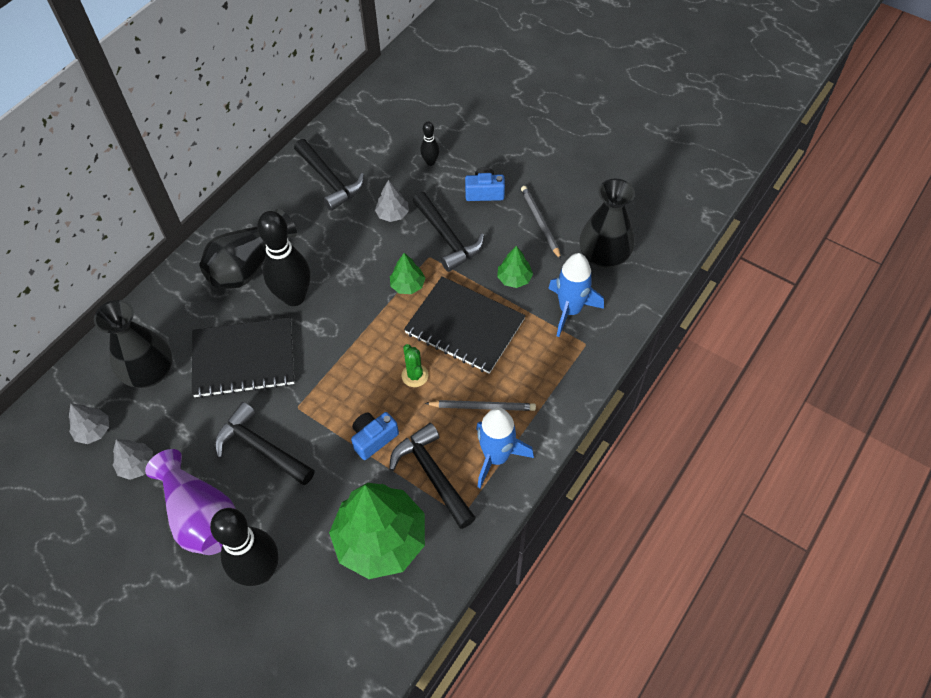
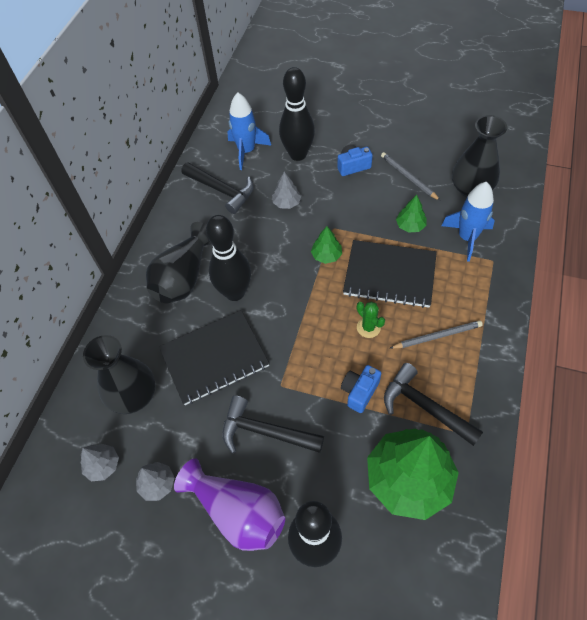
camera: 15 degrees left, 0 degrees up
black hammer [412,192,484,272] -> none
black bowling pin [420,122,439,166] -> black bowling pin [279,67,315,161], size x2.16
blue rocket [476,408,534,488] -> blue rocket moved to [227,93,271,170]

